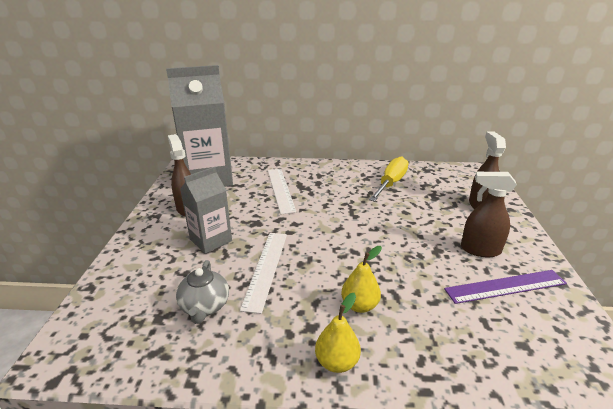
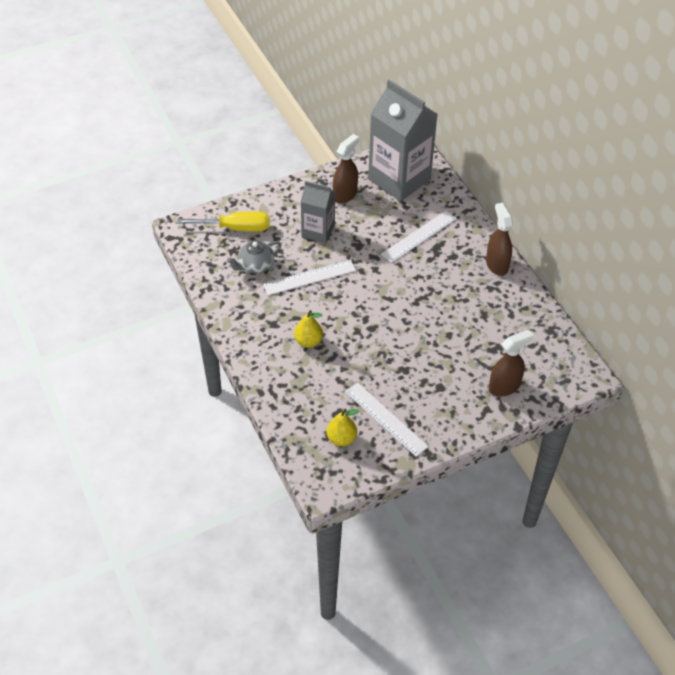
camera: 60 degrees right, 20 degrees up
yellow pear [315,293,361,373] -> yellow pear moved to [326,409,359,446]
yellow screwdriver [369,156,408,202] -> yellow screwdriver moved to [177,211,270,231]
purple ruler [444,270,567,304] -> white ruler [345,383,429,457]
brown spray bottle [461,172,517,257] -> brown spray bottle moved to [486,203,513,276]

